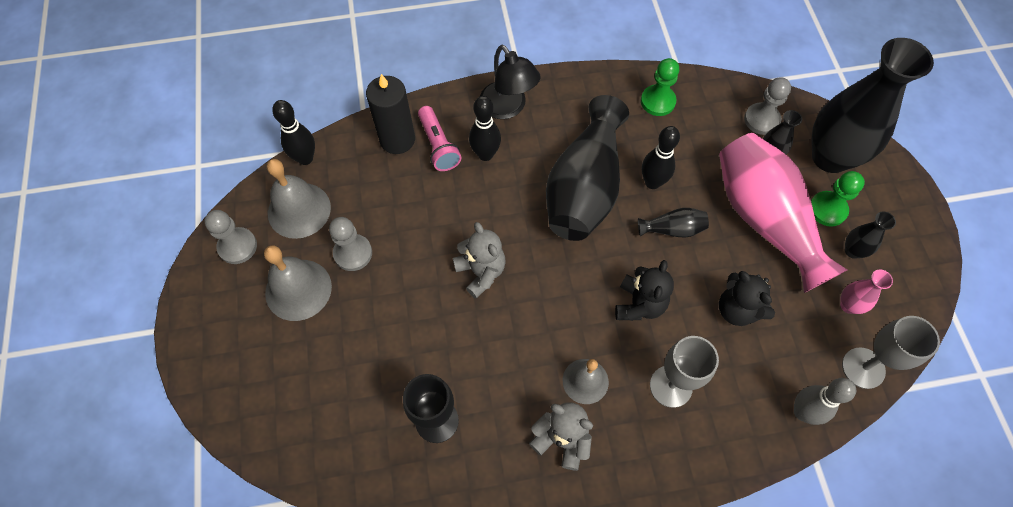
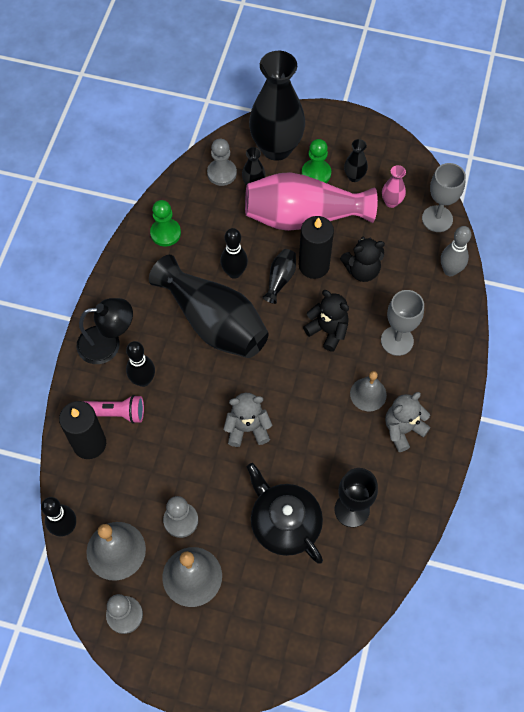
camera: 65 degrees left, 0 degrees up
none -> black teapot [247,463,323,564]
none -> black candle [299,216,334,279]

